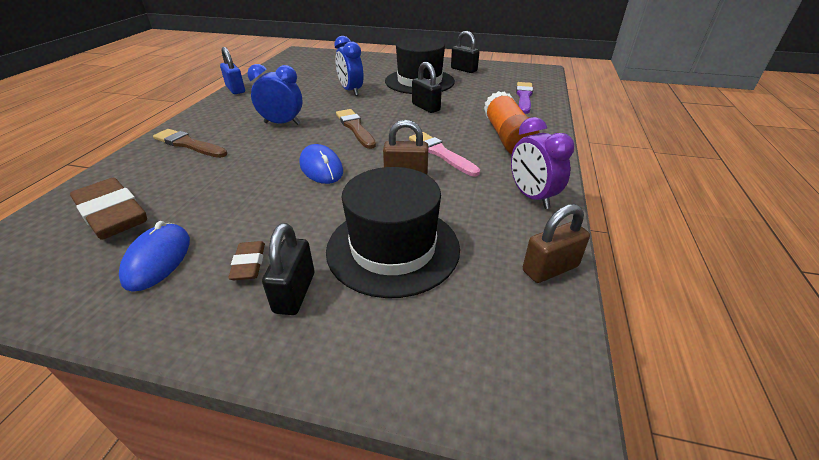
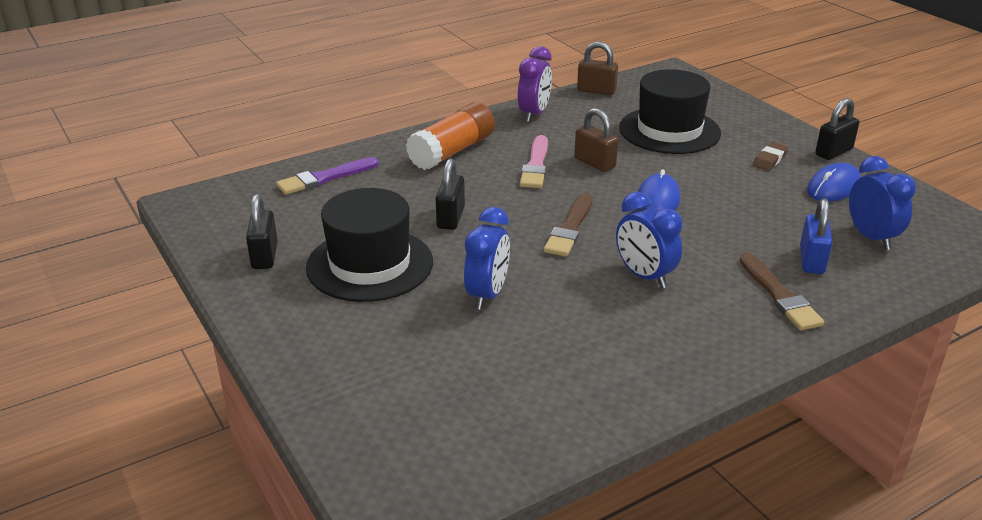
camera: 135 degrees left, 5 degrees down
brown eraser [70,178,147,239] -> blue clock [849,156,916,250]
blue padlock [220,47,245,94] -> blue padlock moved to [800,198,832,274]
black padlock [262,223,314,315] -> black padlock moved to [815,98,859,160]

